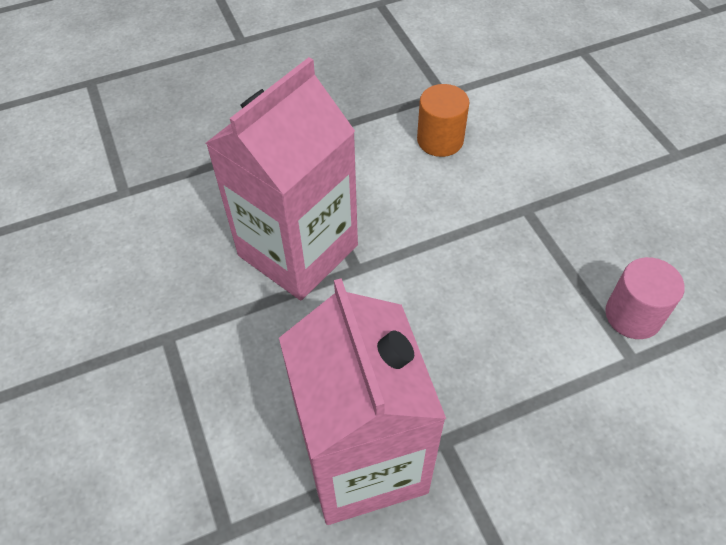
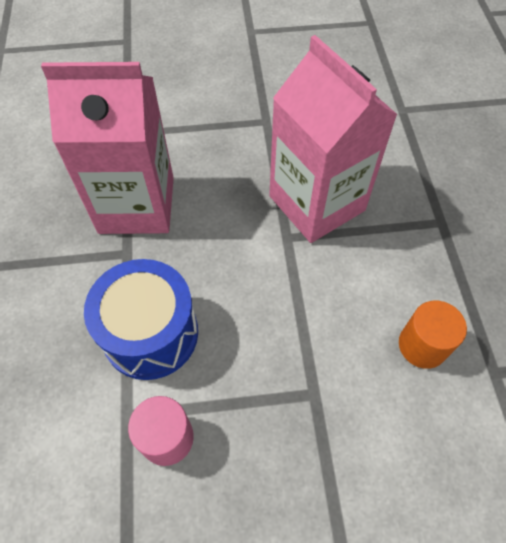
camera: 105 degrees right, 5 degrees up
none -> blue drum [84,259,198,380]

